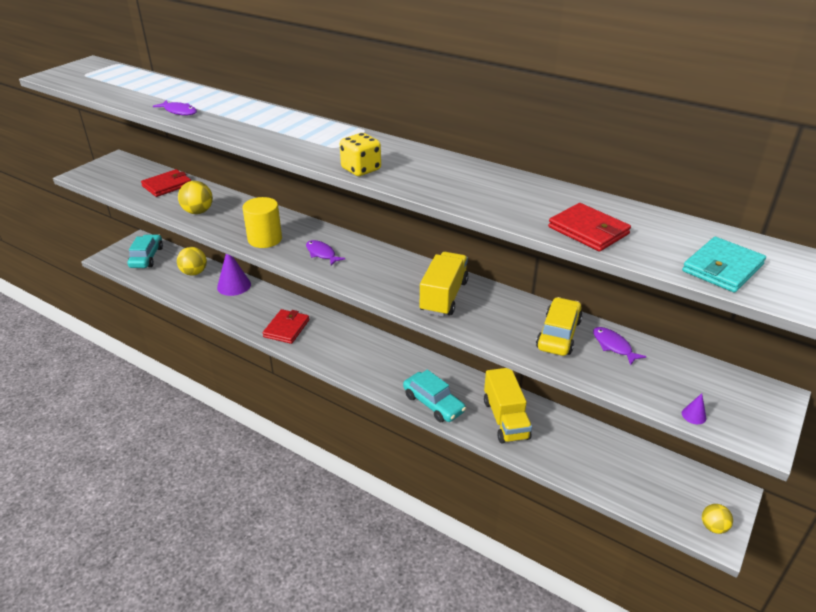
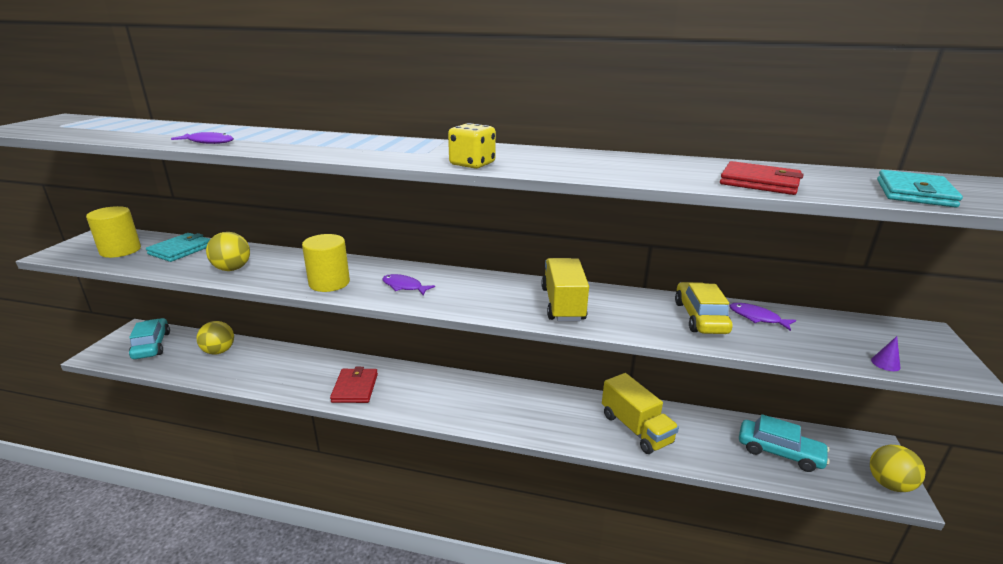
camera: 20 degrees left, 10 degrees down
red wallet [141,169,191,197] -> turquoise wallet [146,233,210,262]
purple cone [217,254,251,296] -> none
turquoise car [403,370,466,422] -> turquoise car moved to [739,414,830,472]
yellow ball [702,504,733,534] -> yellow ball [870,445,926,492], size x1.51
none -> yellow cylinder [86,206,141,258]

